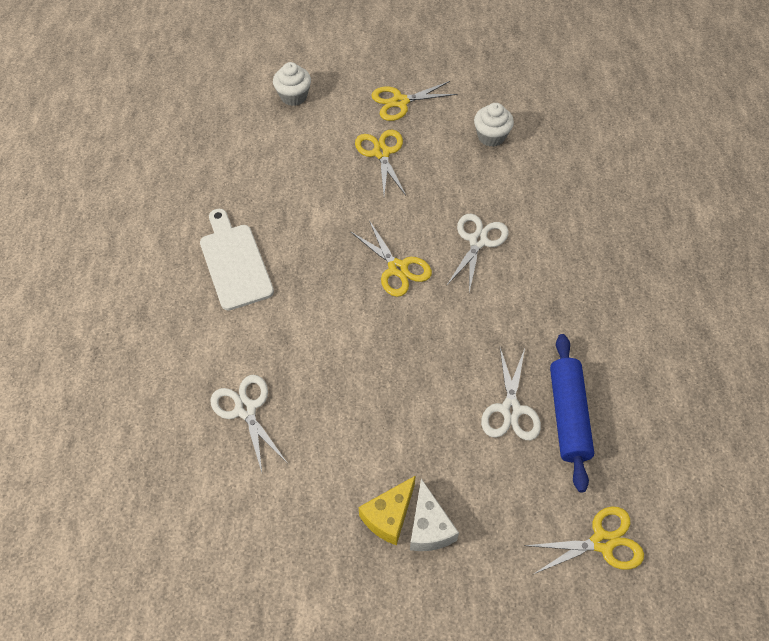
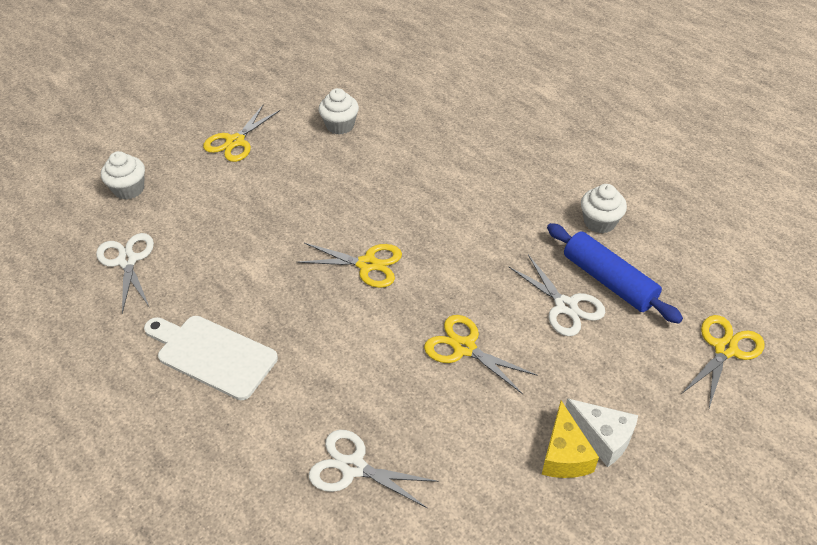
camera: 40 degrees left, 10 degrees down
yellow scissors [355,129,406,195] -> yellow scissors moved to [424,315,538,394]
white scissors [447,214,508,293] -> white scissors moved to [96,233,154,314]
none -> white cupcake [581,184,627,234]

